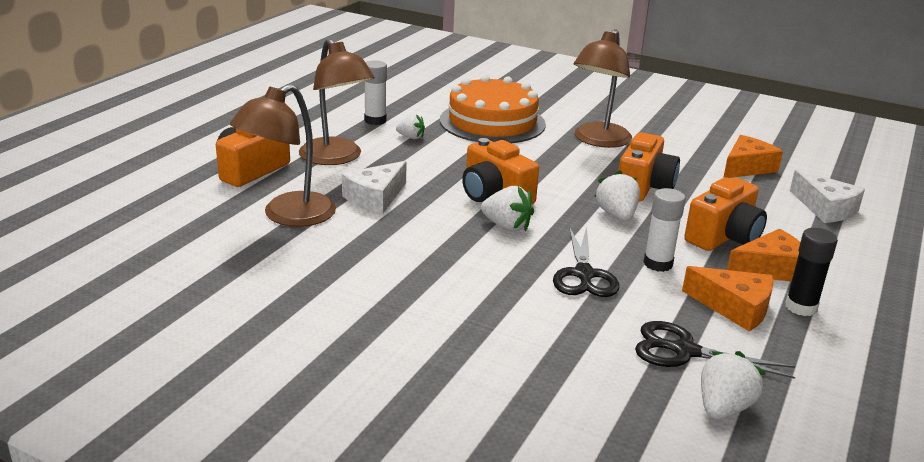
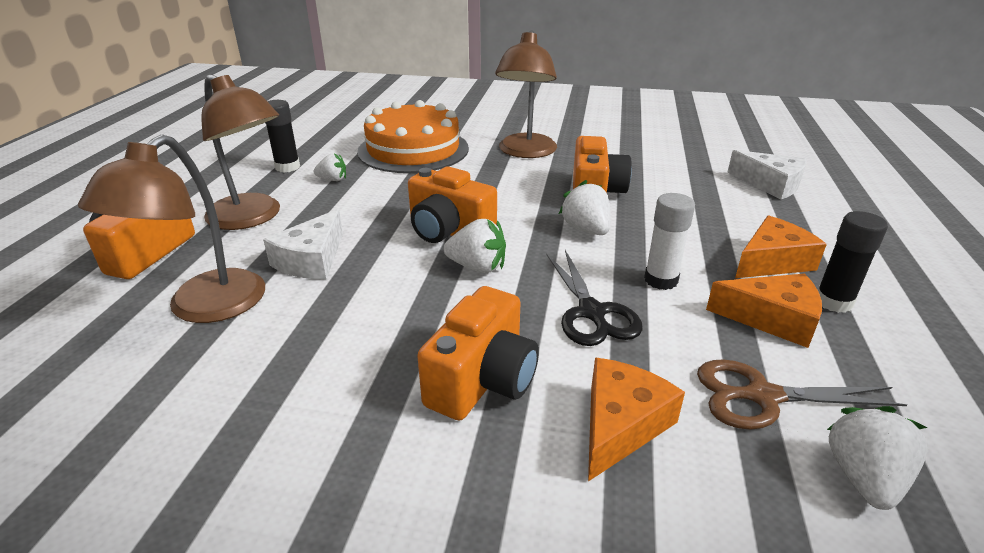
camera: 15 degrees left, 5 degrees up
white glue stick [364,60,387,125] -> black glue stick [265,100,300,173]
black scissors [635,321,796,379] -> brown scissors [697,359,908,430]
orange camera [684,177,767,251] -> orange camera moved to [417,286,539,421]
orange cheese [723,135,783,178] -> orange cheese moved to [588,358,685,482]

